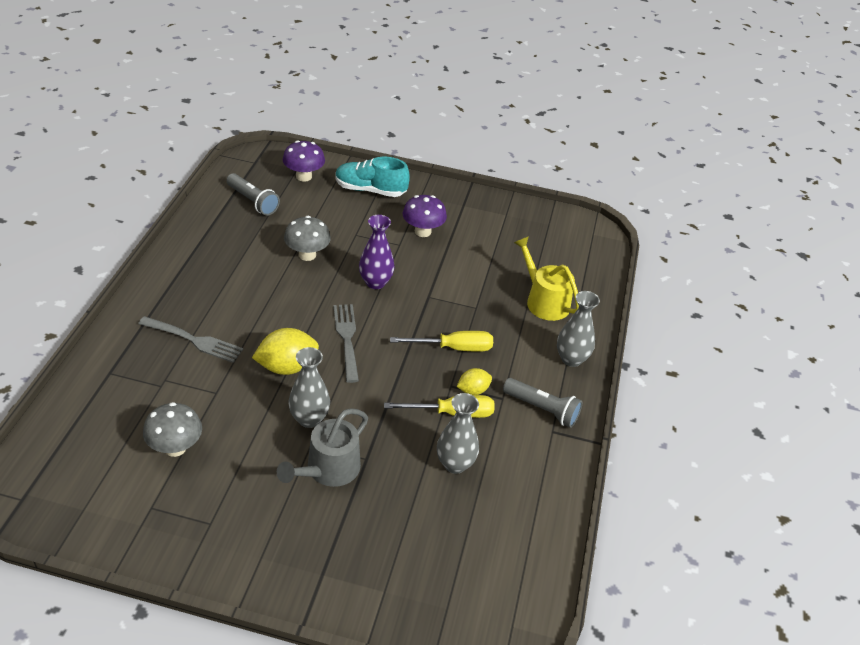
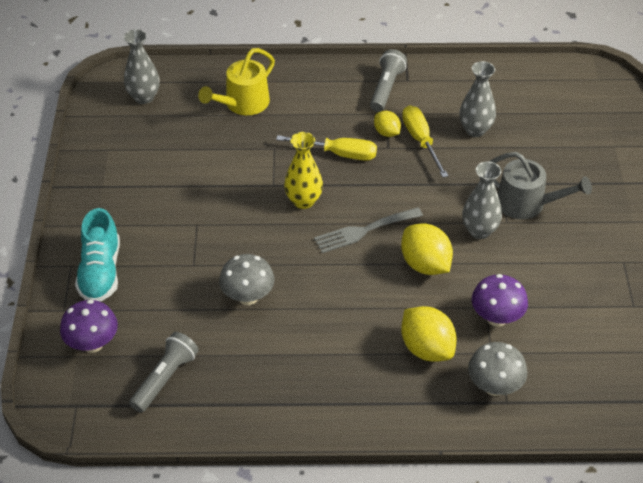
camera: 100 degrees left, 5 degrees up
grey fork [138,316,243,363] -> yellow lemon [401,306,457,362]
grey mushroom [143,402,202,457] -> grey mushroom moved to [468,342,528,396]
purple vase [359,215,395,289] -> none
yellow screwdriver [390,331,493,352] -> yellow screwdriver turned 120 degrees clockwise [276,135,377,161]
purple mushroom [403,195,447,237] -> purple mushroom moved to [472,274,528,327]
grey vase [557,291,600,367] -> grey vase moved to [124,29,160,104]
none -> yellow vase [284,132,323,209]

